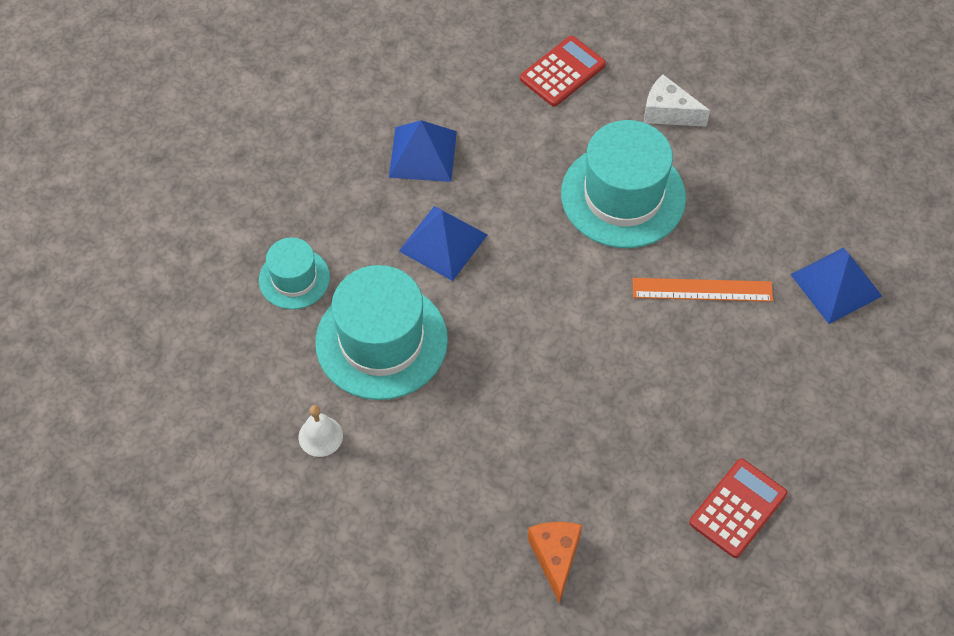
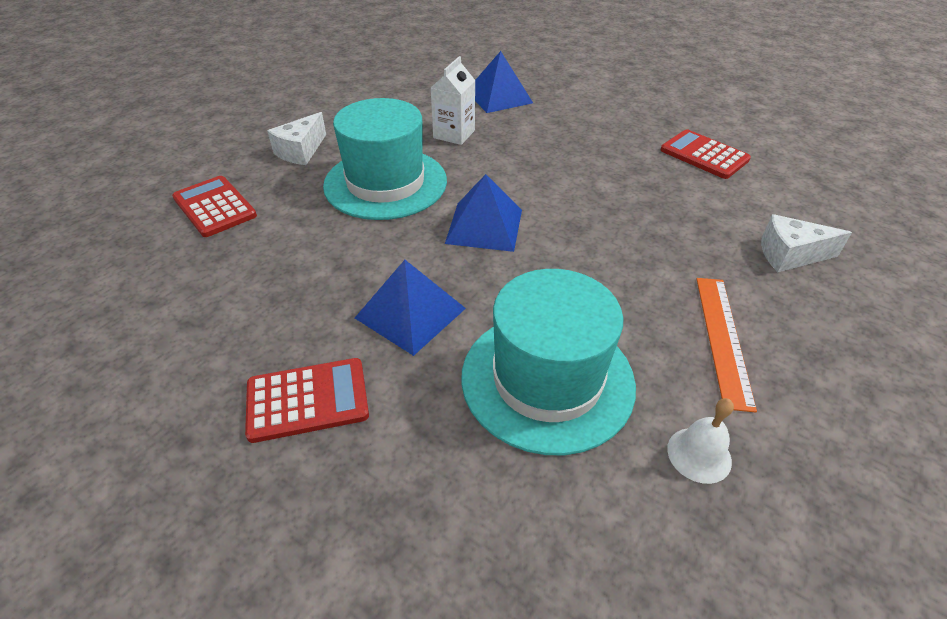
camera: 85 degrees left, 15 degrees down
turquoise hat [259,237,330,309] -> none
blue pyramid [389,120,457,182] -> blue pyramid moved to [445,174,522,252]
orange cheese [528,522,582,604] -> white cheese [761,214,852,272]
orange ruler [633,278,773,302] -> orange ruler moved to [696,278,757,412]
none -> red calculator [245,358,369,443]
none -> white carton [431,56,476,145]

